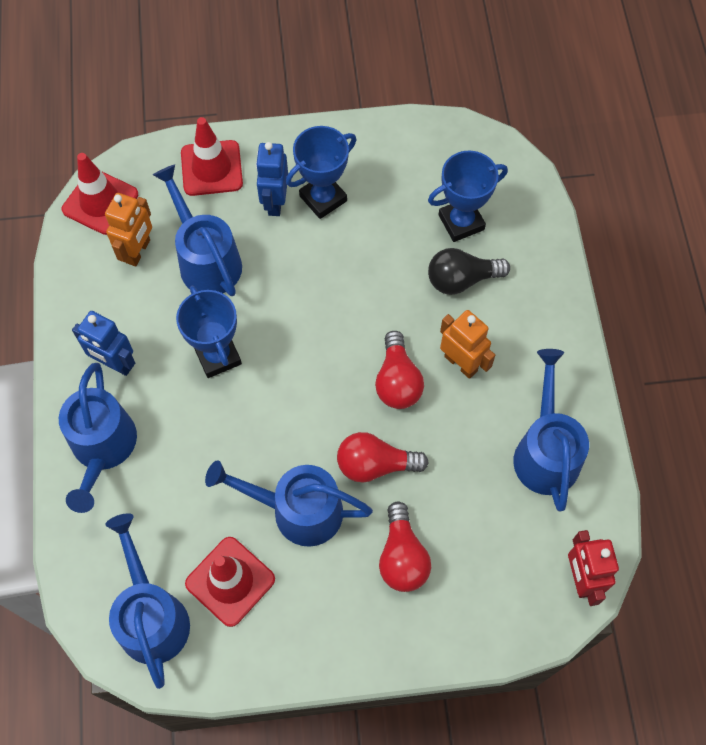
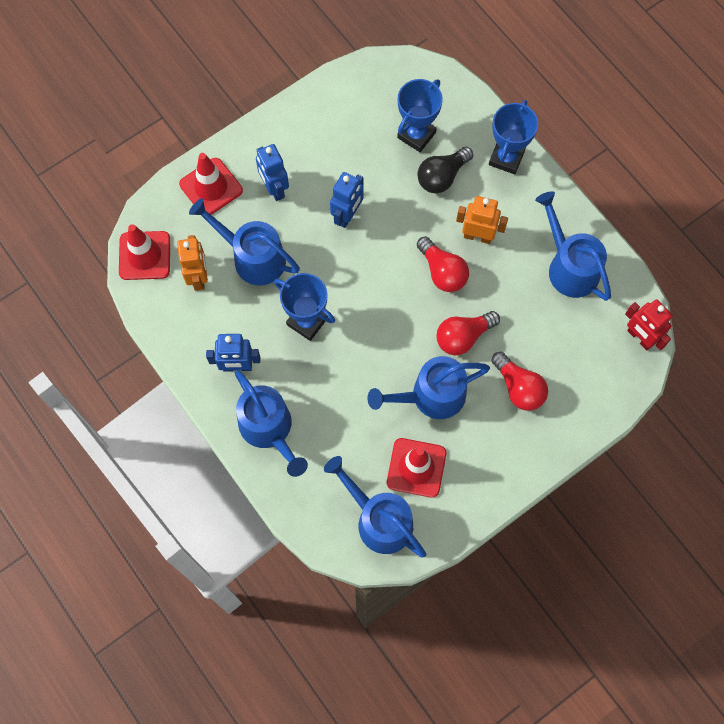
camera: 30 degrees left, 5 degrees up
blue trophy [286,126,357,219] -> blue trophy moved to [489,100,538,174]
none -> blue robot [330,172,363,228]

